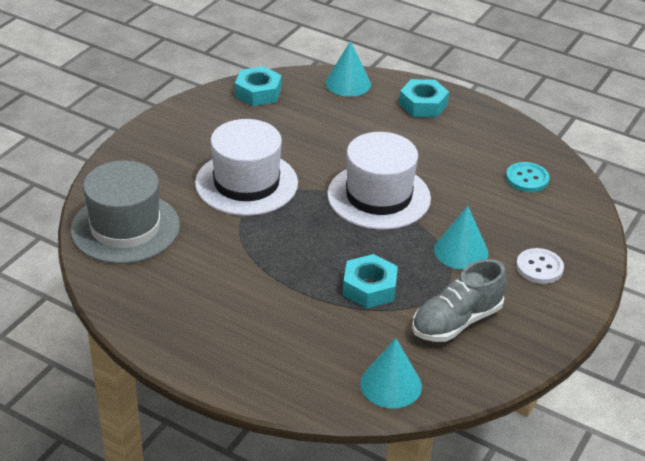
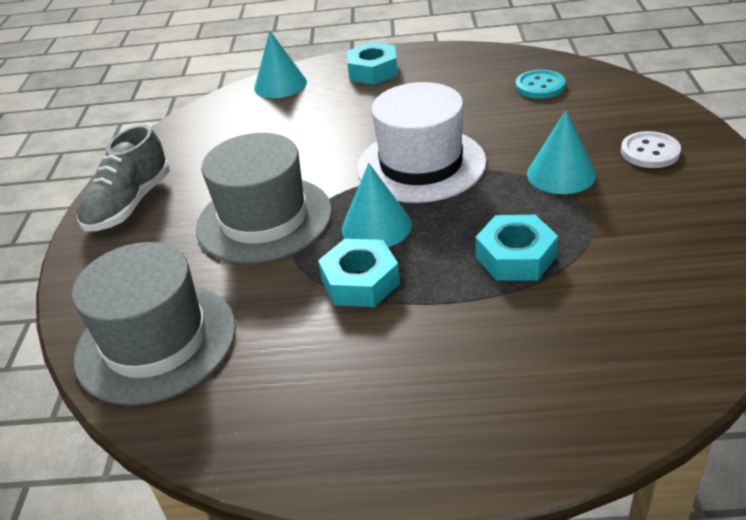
camera: 25 degrees left, 0 degrees up
white hat [195,119,298,216] -> grey hat [196,133,332,264]
turquoise nut [235,66,282,106] -> turquoise nut moved to [318,239,400,307]
turquoise cone [360,338,422,409] -> turquoise cone moved to [342,163,412,247]
grey shoe [412,259,507,342] -> grey shoe moved to [77,125,170,232]

